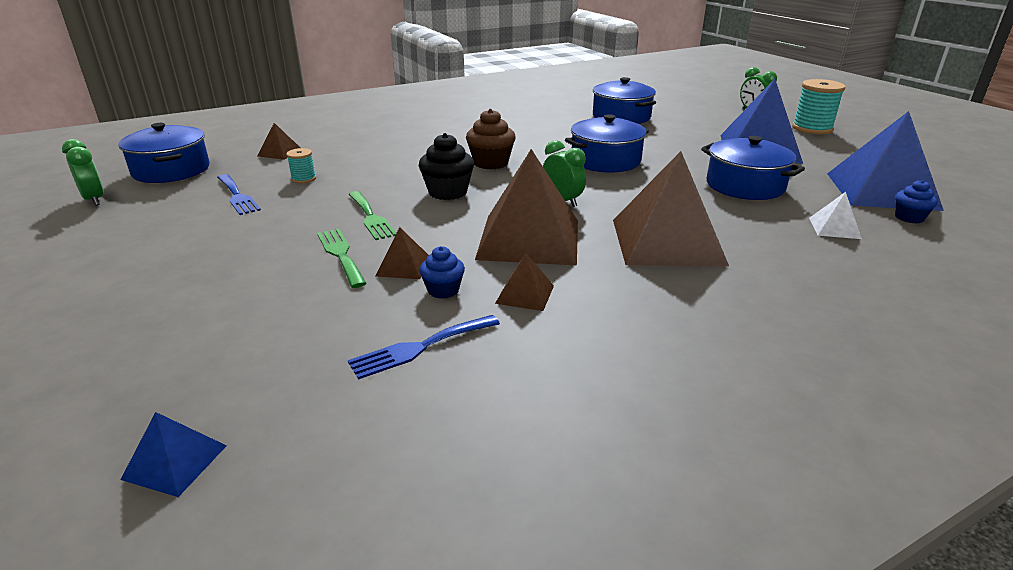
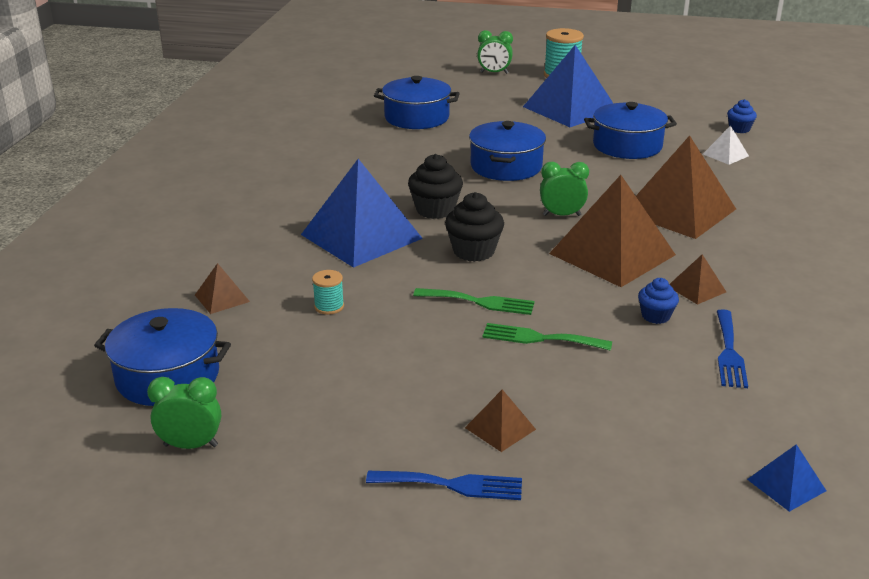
camera: 50 degrees left, 0 degrees up
blue fork [217,174,261,215] -> blue fork moved to [366,471,522,500]
brown pyramid [375,227,429,279] -> brown pyramid moved to [465,389,536,452]
brown cupcake [466,109,516,169] -> black cupcake [408,154,463,219]
blue pyramid [827,111,944,211] -> blue pyramid moved to [301,159,423,268]

